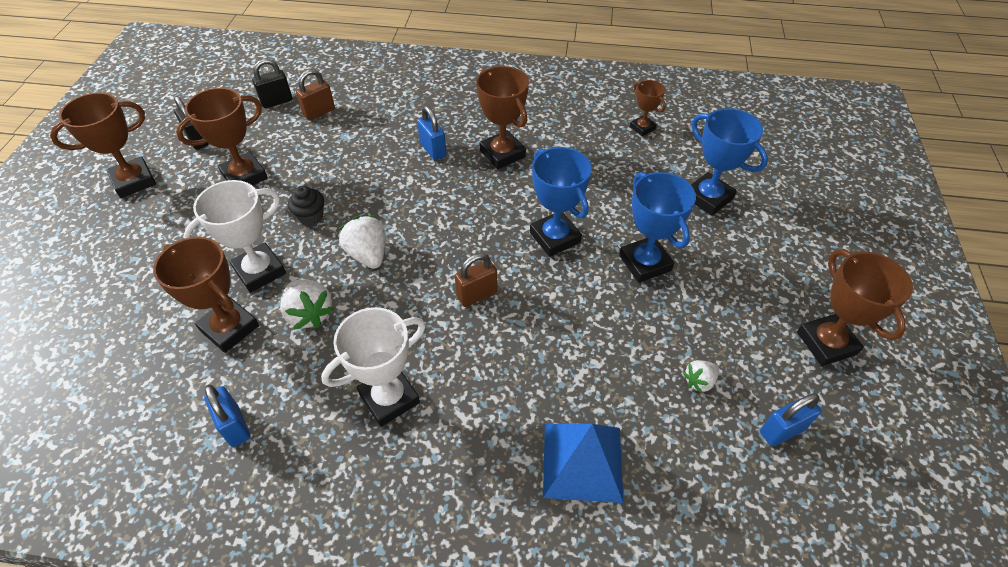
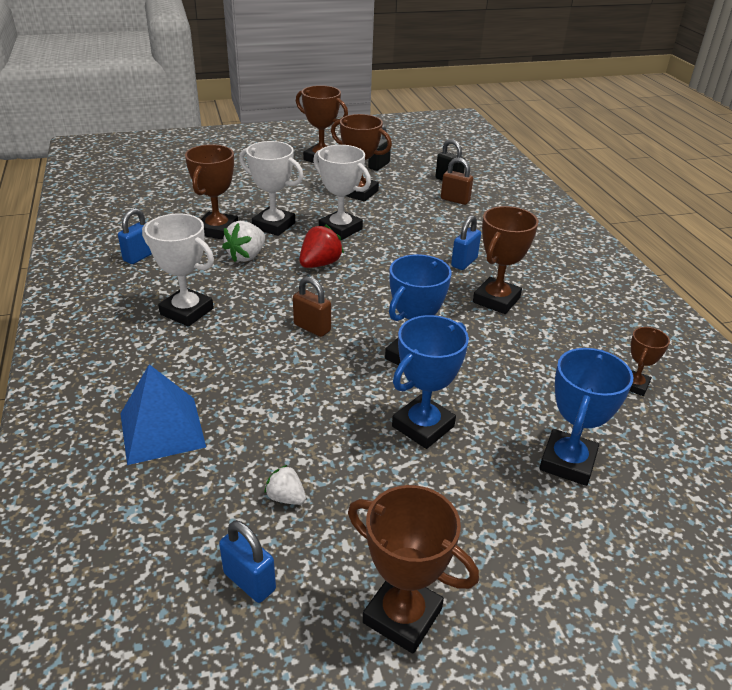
camera: 65 degrees right, 15 degrees down
black cupcake [288,186,324,226] -> white trophy [313,145,371,240]
white strawberry [338,215,386,269] -> red strawberry [299,224,344,268]
brown trophy [797,249,913,366] -> brown trophy turned 75 degrees clockwise [348,485,479,654]

